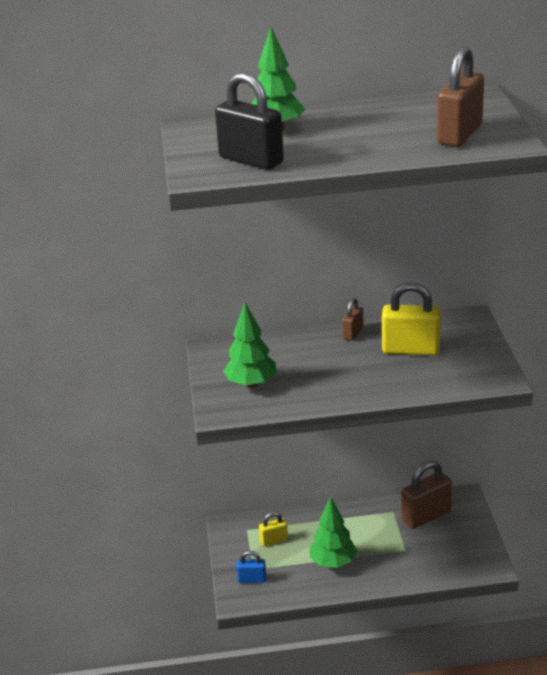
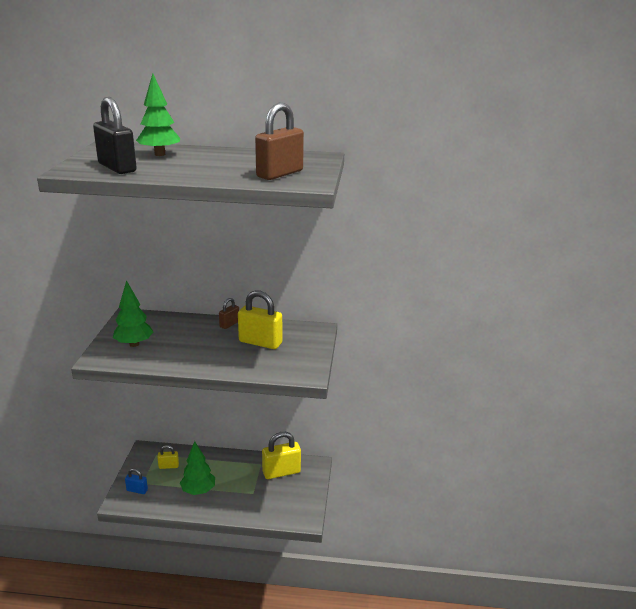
camera: 10 degrees right, 5 degrees down
brown padlock [401,461,452,529] -> yellow padlock [262,432,301,479]

